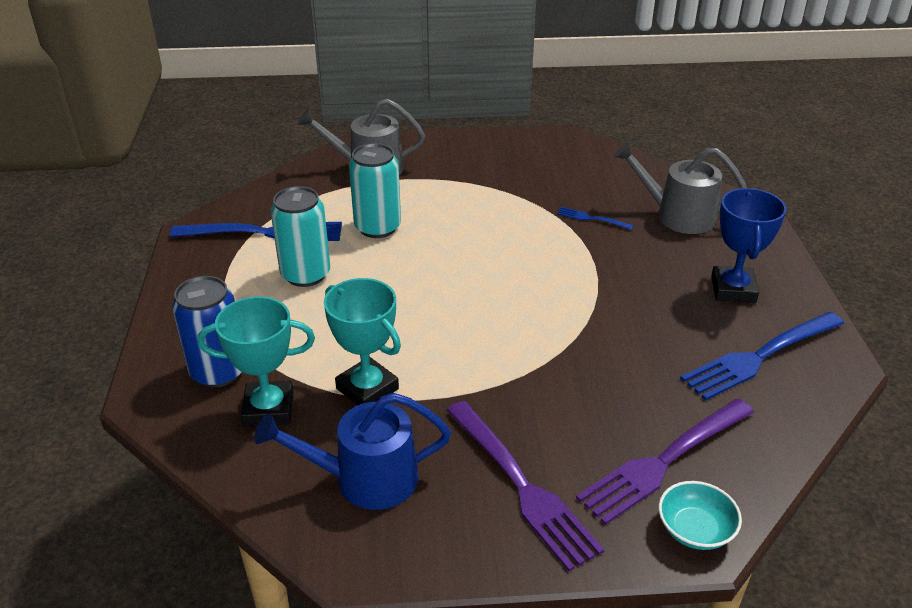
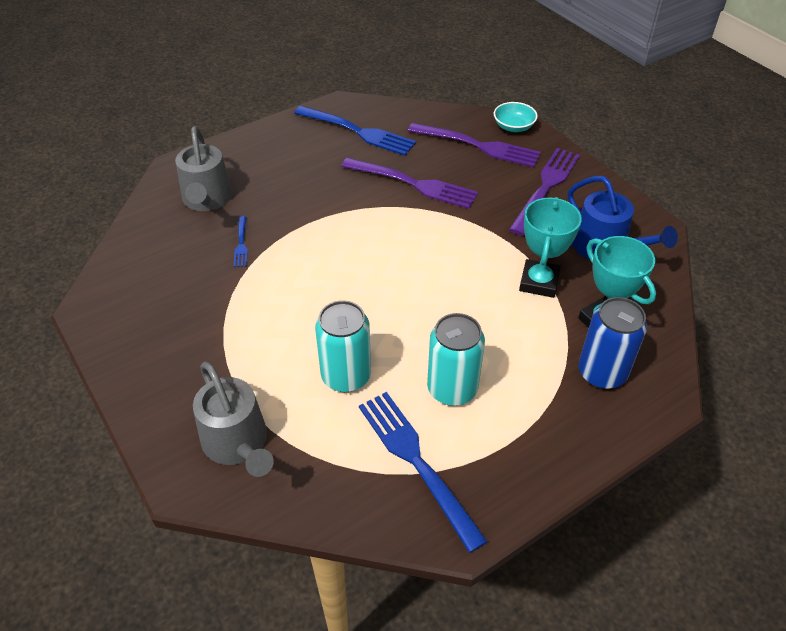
camera: 120 degrees left, 10 degrees up
blue trophy [711,188,787,303] -> none
none -> purple fork [341,158,478,209]

